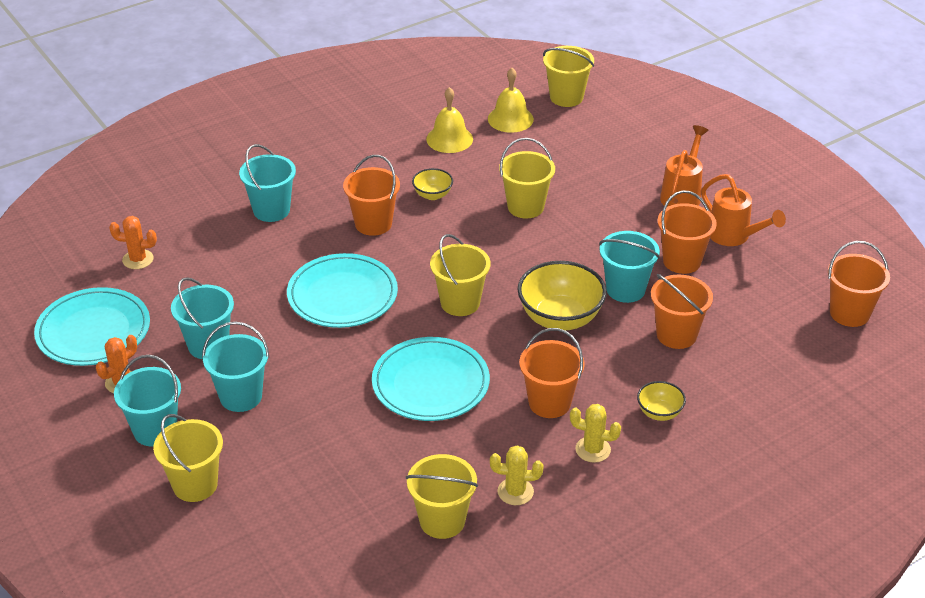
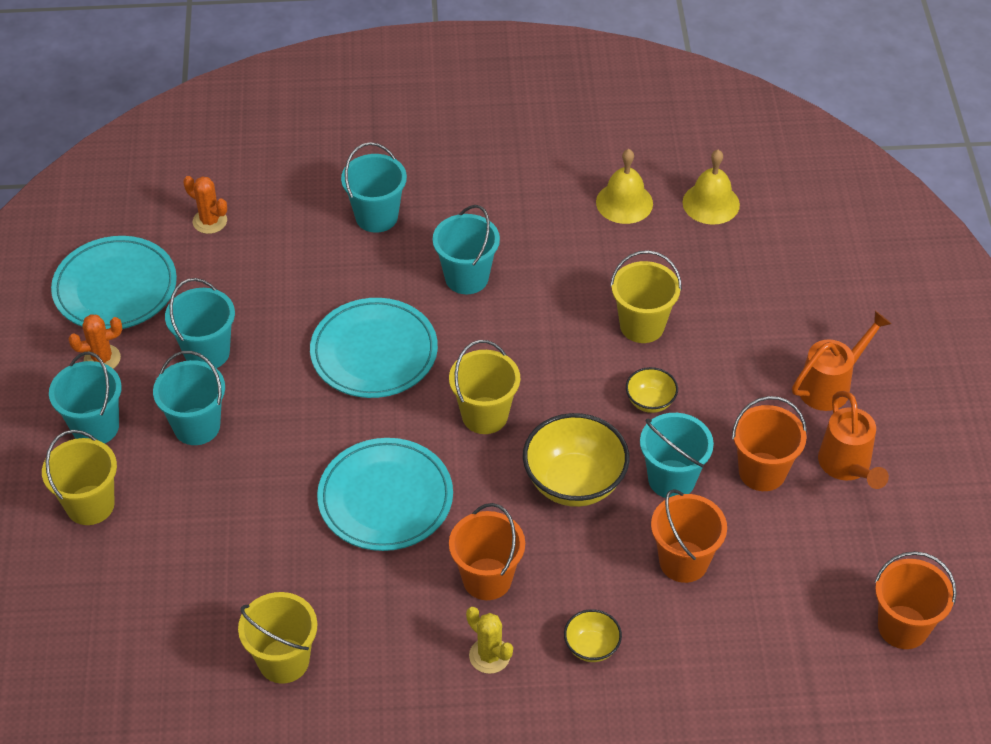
camera: 30 degrees right, 10 degrees up
orange bucket [343,155,400,236] -> turquoise bucket [433,205,500,294]
yellow bowl [412,168,453,200] -> yellow bowl moved to [626,367,678,413]
yellow cactus [490,445,543,505] -> none
yellow bucket [543,46,594,107] -> none

